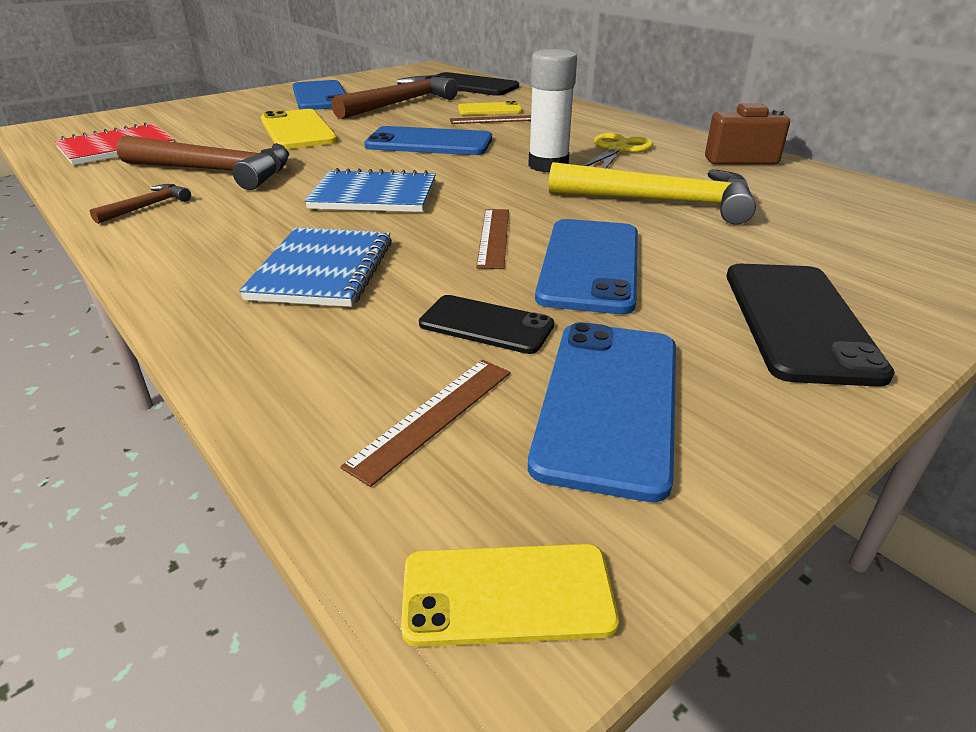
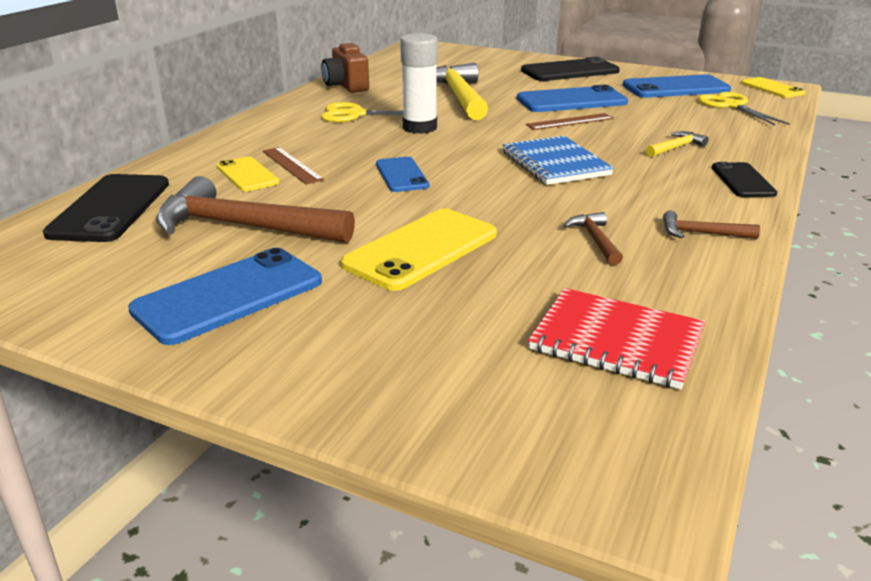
camera: 115 degrees left, 5 degrees down
brown hammer [116,135,289,190] -> brown hammer [564,212,623,265], size x0.45
blue notebook [239,227,392,307] -> yellow hammer [646,131,708,157]
brown ruler [340,360,510,487] -> yellow scissors [698,92,790,125]
blue phone [364,126,492,155] -> blue phone [376,157,429,192], size x0.60
black phone [419,295,554,354] -> black phone moved to [712,162,777,197]

